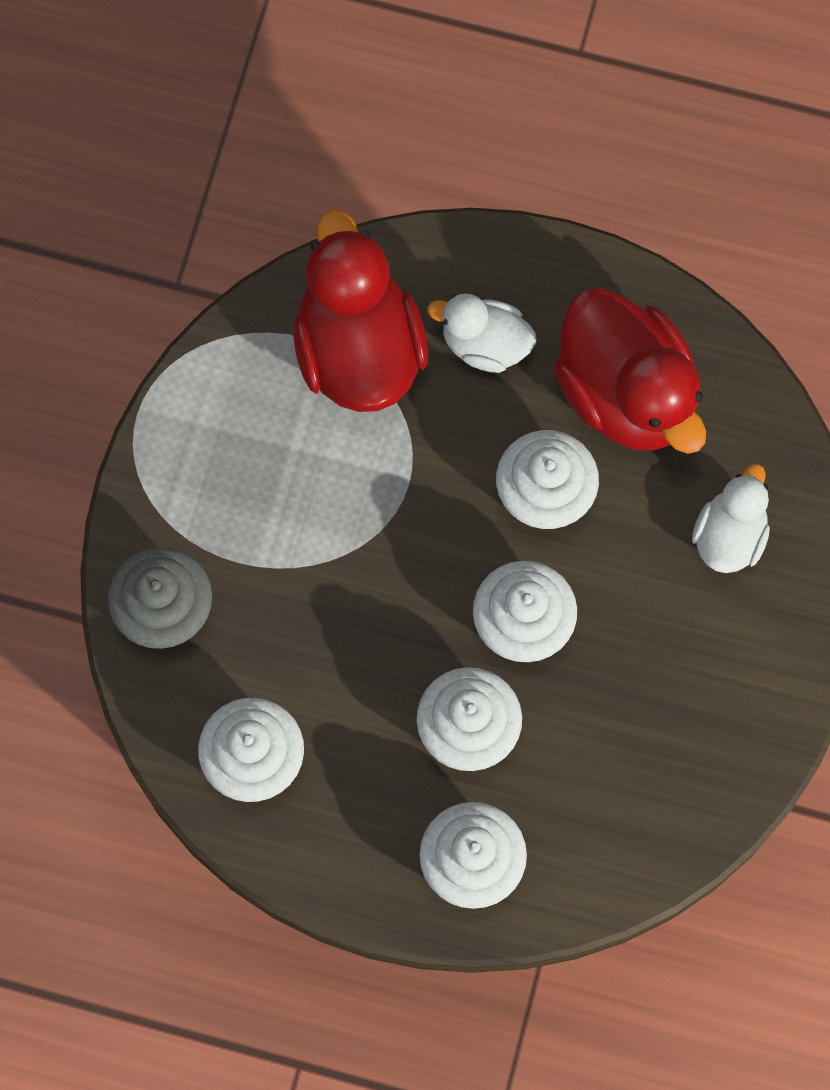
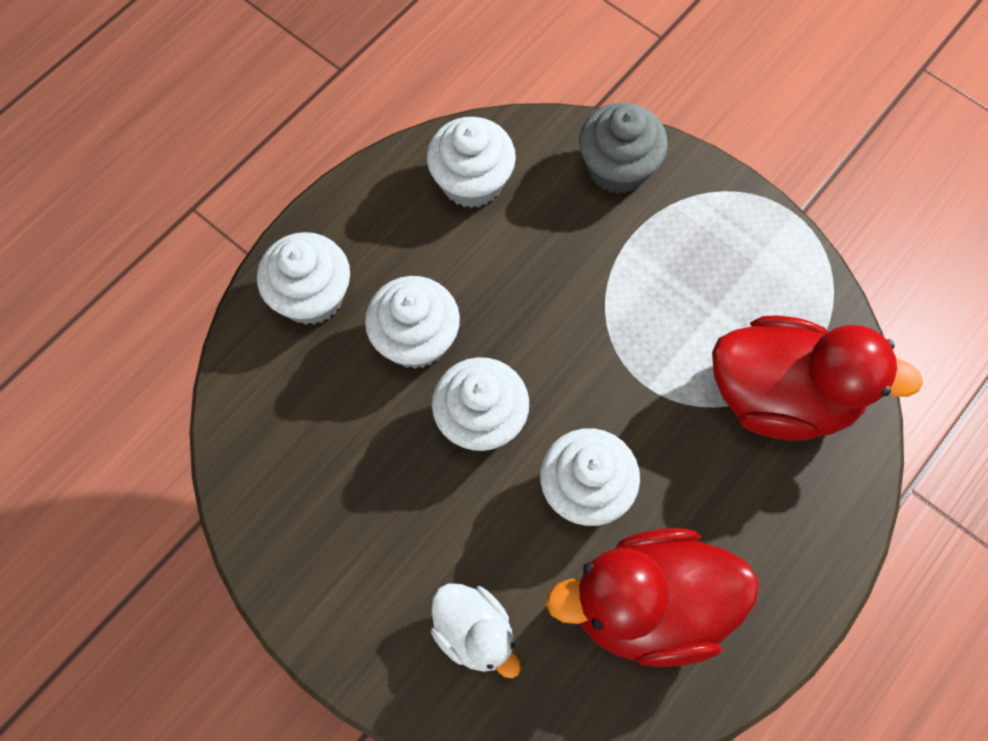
camera: 115 degrees right, 5 degrees down
white duck [427,293,536,373] -> none

